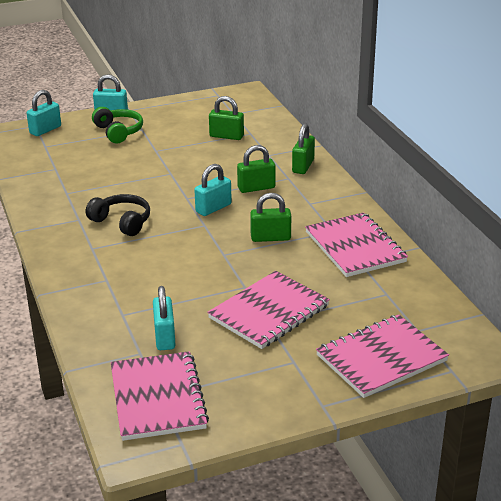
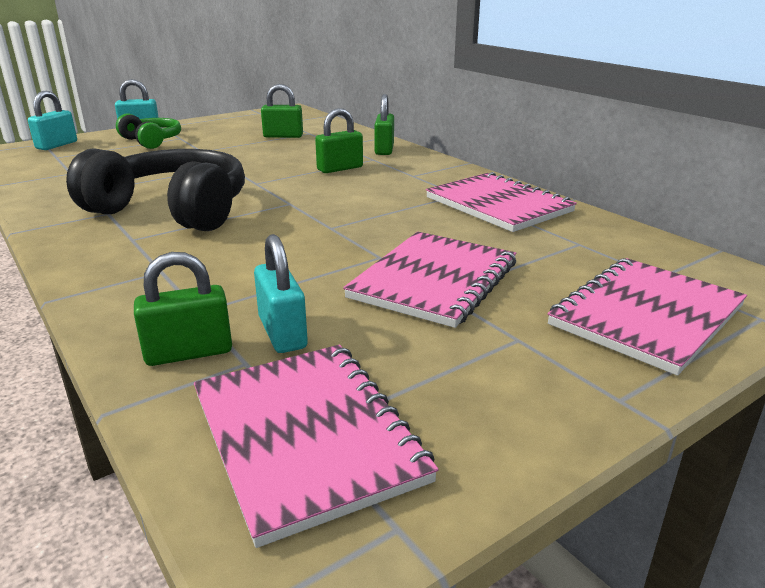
camera: 15 degrees left, 5 degrees down
black headphones [86,194,150,236] -> black headphones [66,148,245,231], size x1.83
turquoise padlock [194,164,232,216] -> none
green padlock [250,193,291,242] -> green padlock moved to [134,252,232,366]

